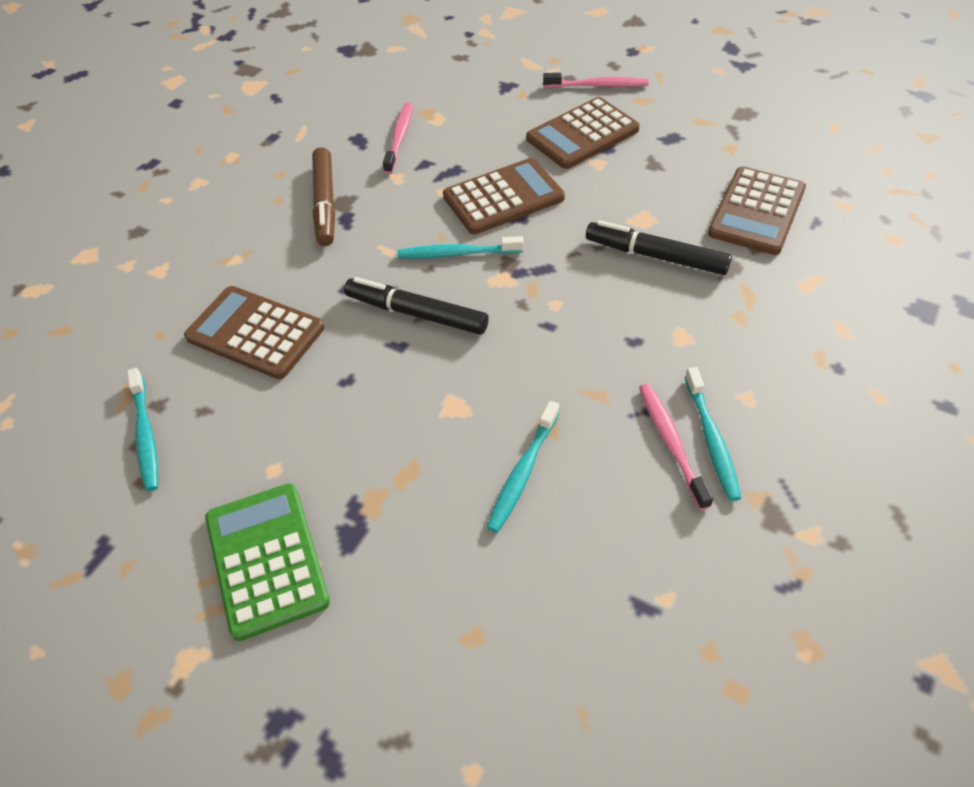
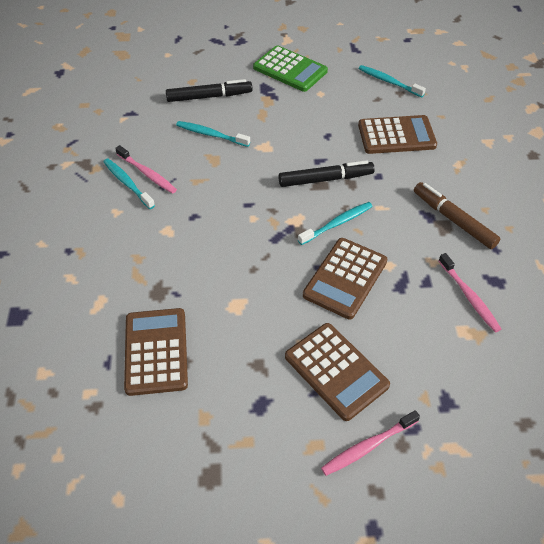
camera: 145 degrees right, 0 degrees up
turquoise toothbrush [486,401,559,533] -> turquoise toothbrush turned 60 degrees counterclockwise [176,121,250,147]
brown calculator [526,97,640,169] -> brown calculator turned 120 degrees clockwise [285,323,390,421]
black marker [586,220,732,275] -> black marker moved to [166,79,253,102]

